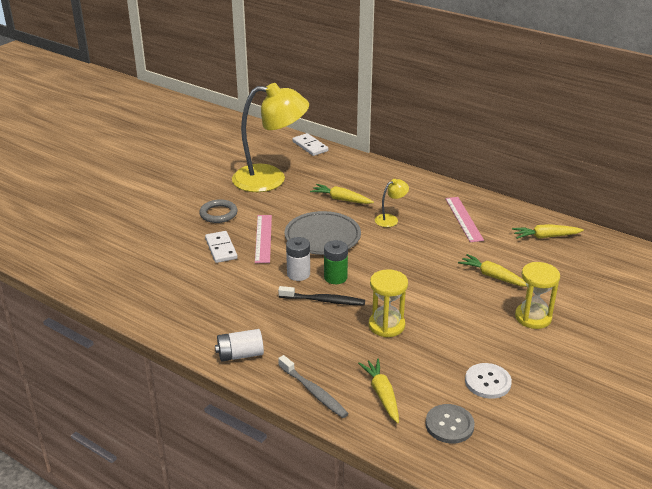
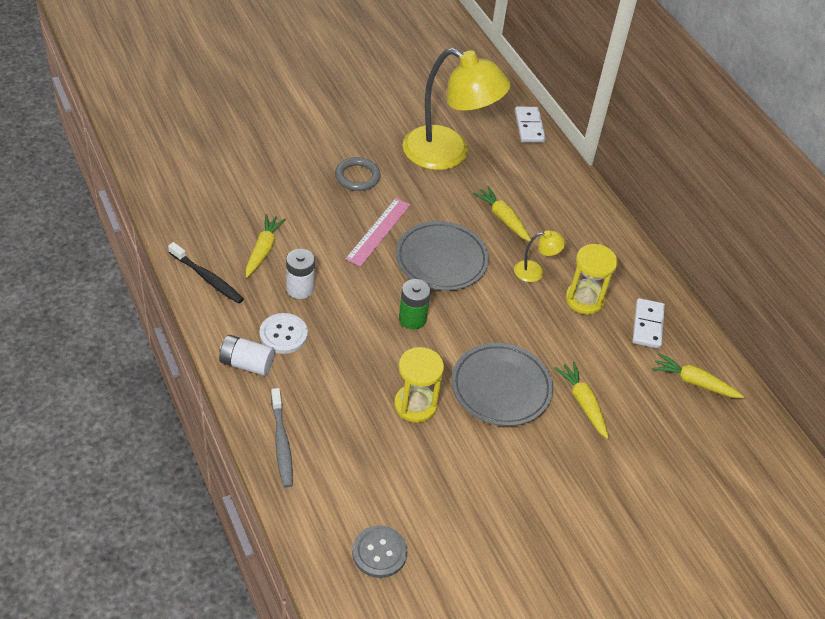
camera: 25 degrees right, 15 degrees up
white domino [205,231,238,263] -> white domino moved to [632,298,665,349]
black toothbrush [278,286,365,305] -> black toothbrush moved to [168,242,244,304]
white battery [286,237,310,281] -> white battery moved to [286,249,315,299]
yellow carrot [358,359,399,423] -> yellow carrot moved to [246,214,286,278]
pink ruler [445,197,484,242] -> none
white button [465,363,512,399] -> white button moved to [259,313,308,354]
yellow hourglass [515,262,560,329] -> yellow hourglass moved to [566,244,618,315]
none -> grey plate [451,343,553,426]

